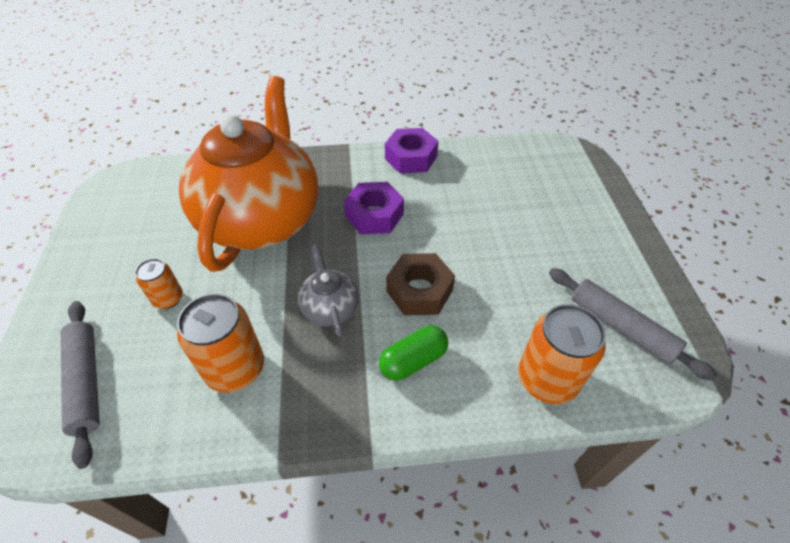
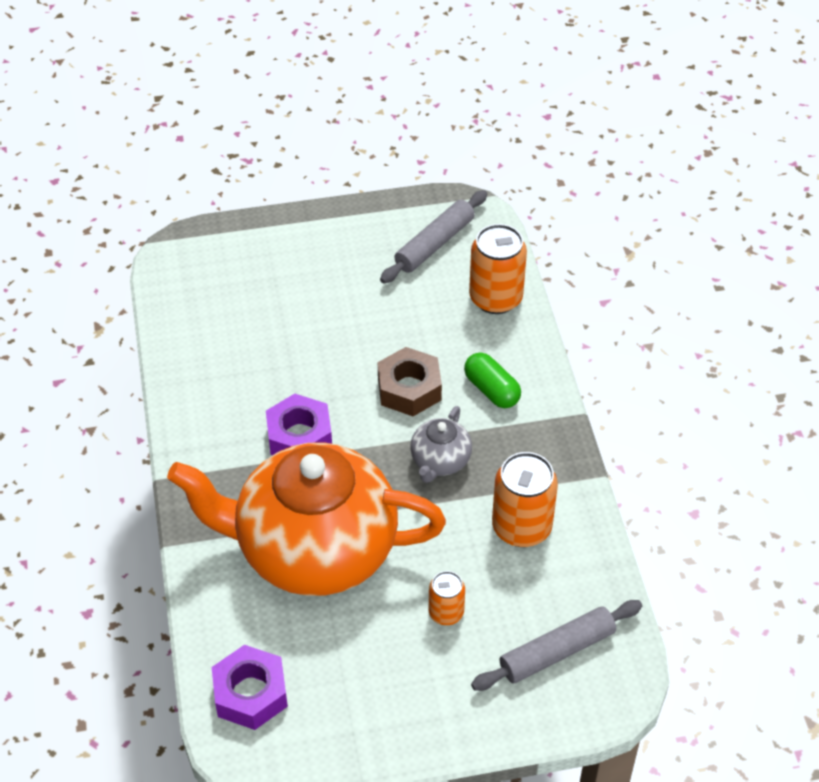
camera: 95 degrees left, 0 degrees up
grey teapot [298,245,359,337] -> grey teapot turned 45 degrees counterclockwise [410,406,472,483]
purple nut [385,128,438,173] -> purple nut moved to [212,645,288,730]

